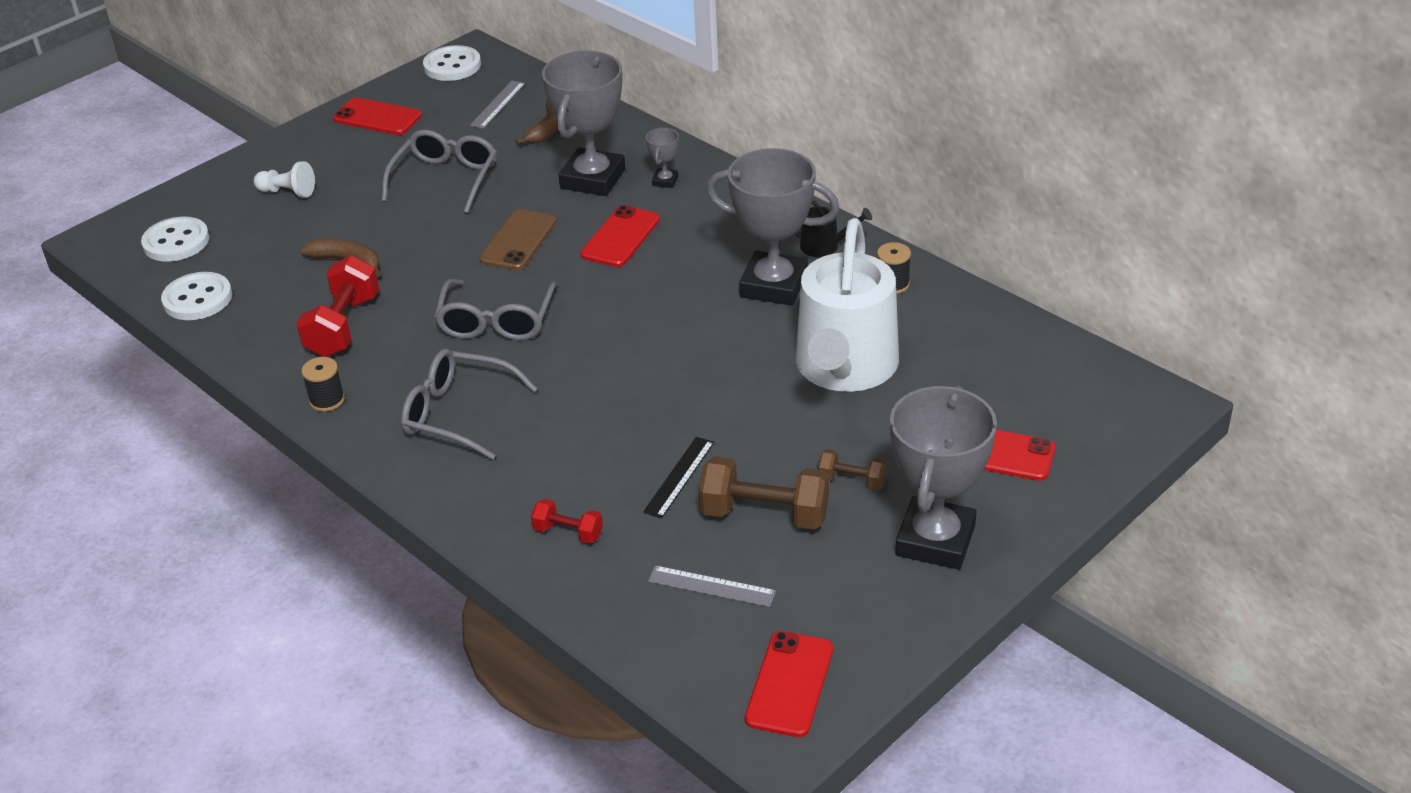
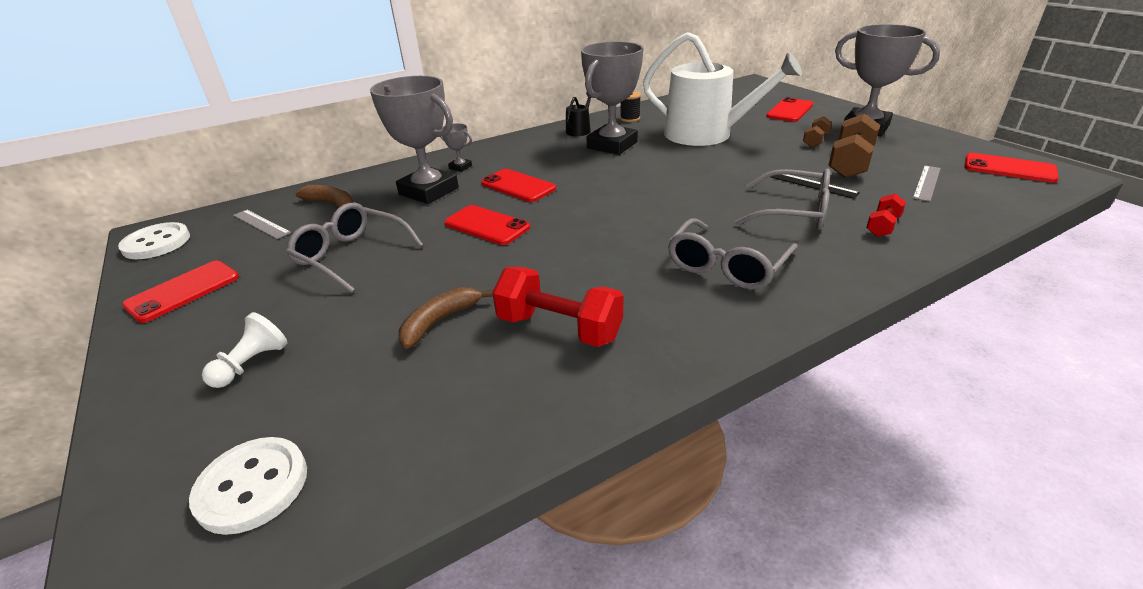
camera: 75 degrees left, 5 degrees down
white button [161,272,232,320] -> none
black spool [301,357,345,412] -> none
grey glasses [434,279,557,340] -> grey glasses moved to [735,169,830,230]
brown phone [479,209,556,270] -> red phone [444,205,530,245]

